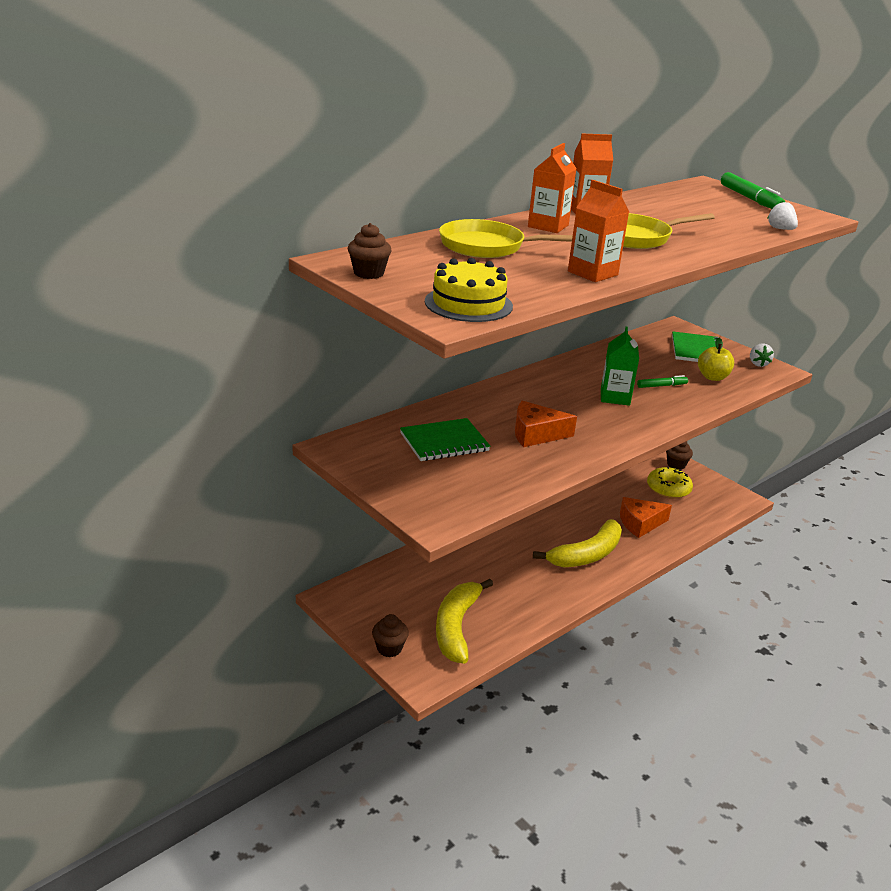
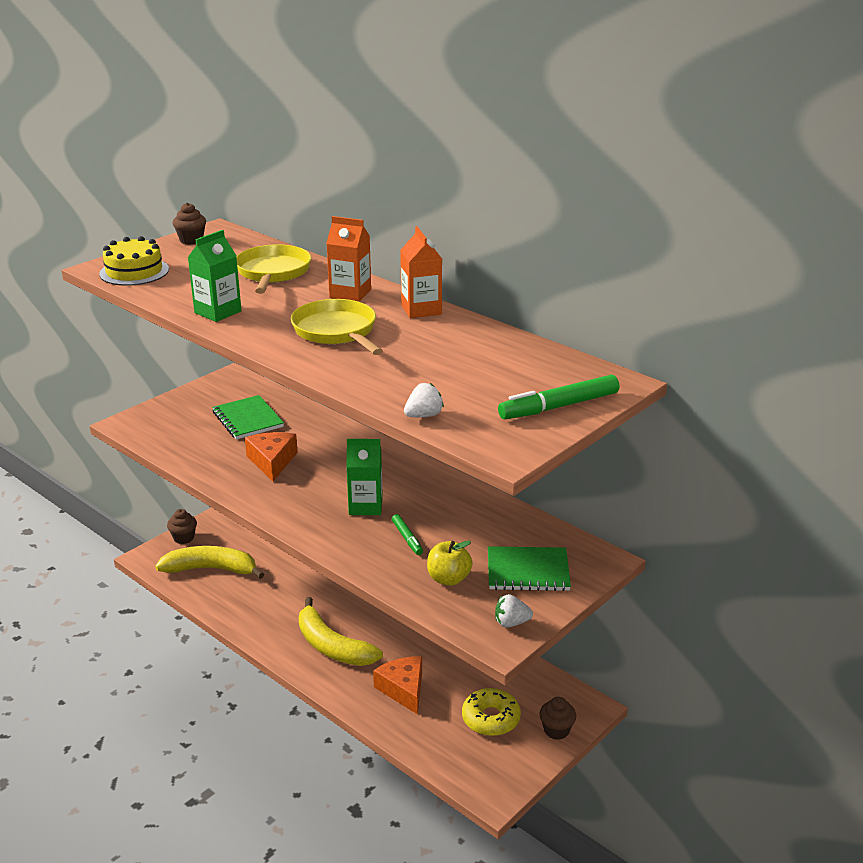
camera: 85 degrees right, 0 degrees up
orange carton [568,180,629,282] -> green carton [188,230,241,322]

